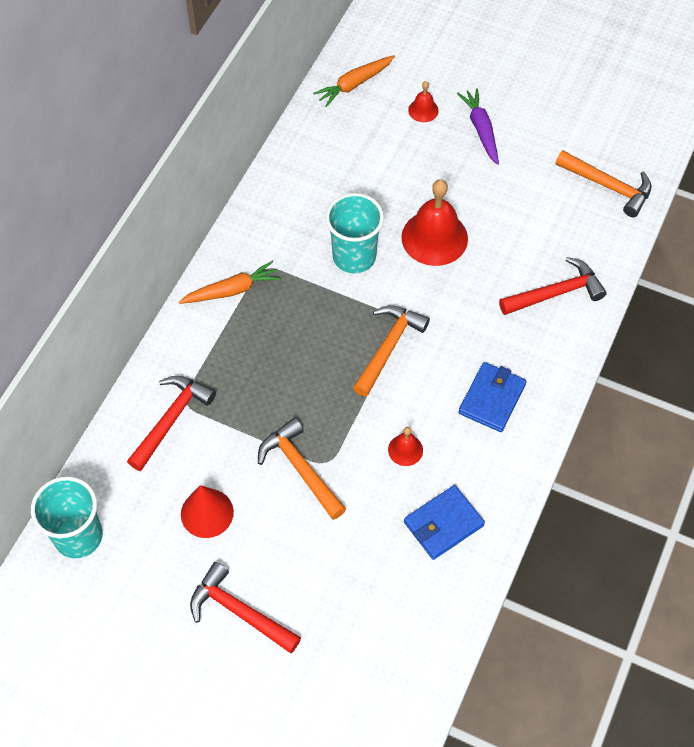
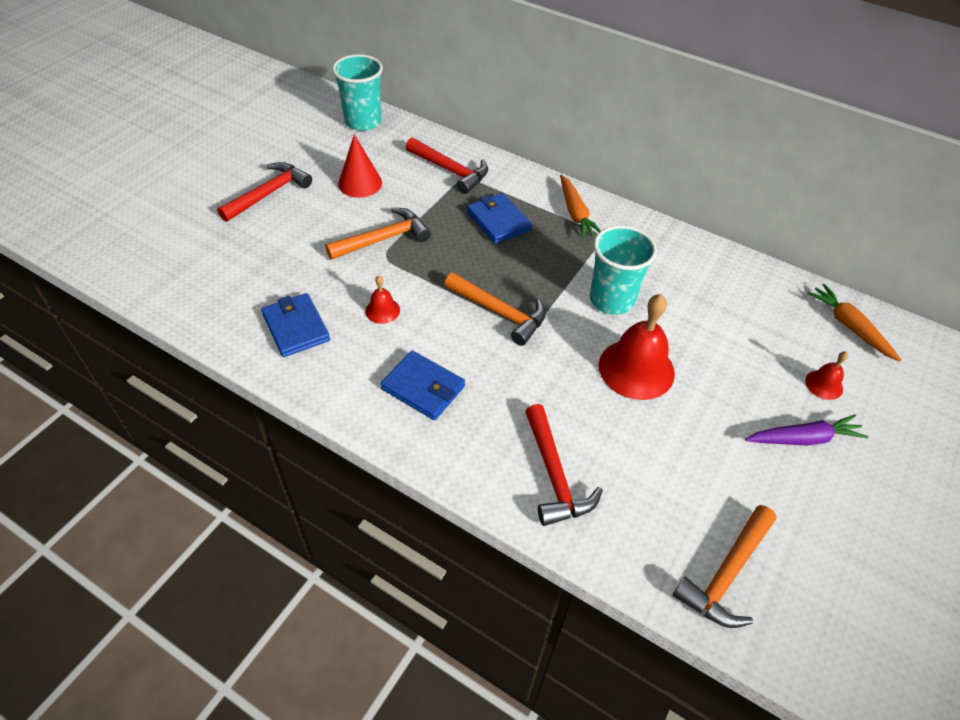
camera: 95 degrees right, 10 degrees down
none -> blue wallet [467,193,532,244]

